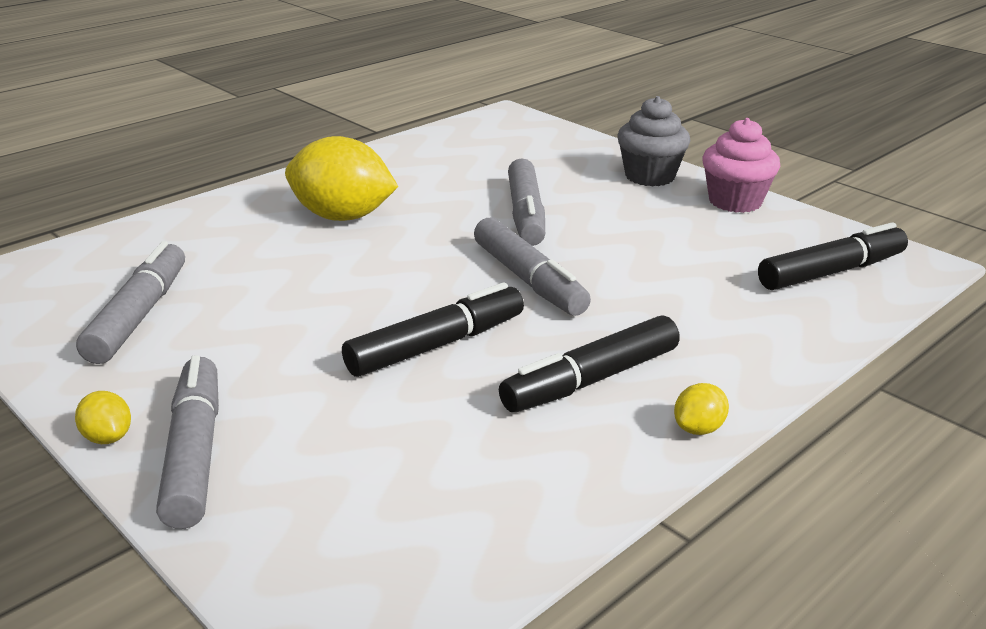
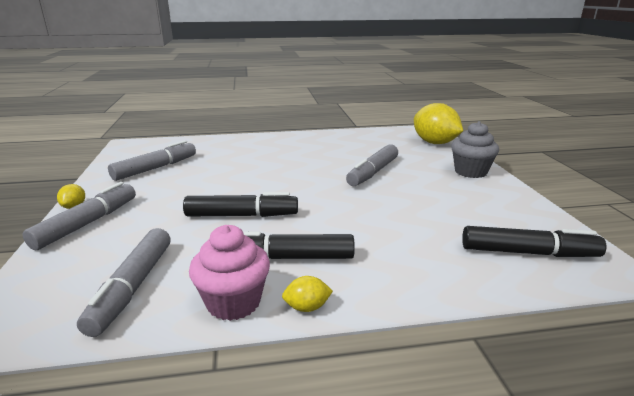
camera: 35 degrees right, 5 degrees down
yellow lemon [285,136,398,221] -> yellow lemon moved to [414,103,463,144]
grey marker [474,218,591,316] -> grey marker moved to [77,228,170,337]
pink cupcake [702,118,780,213] -> pink cupcake moved to [189,225,270,321]

